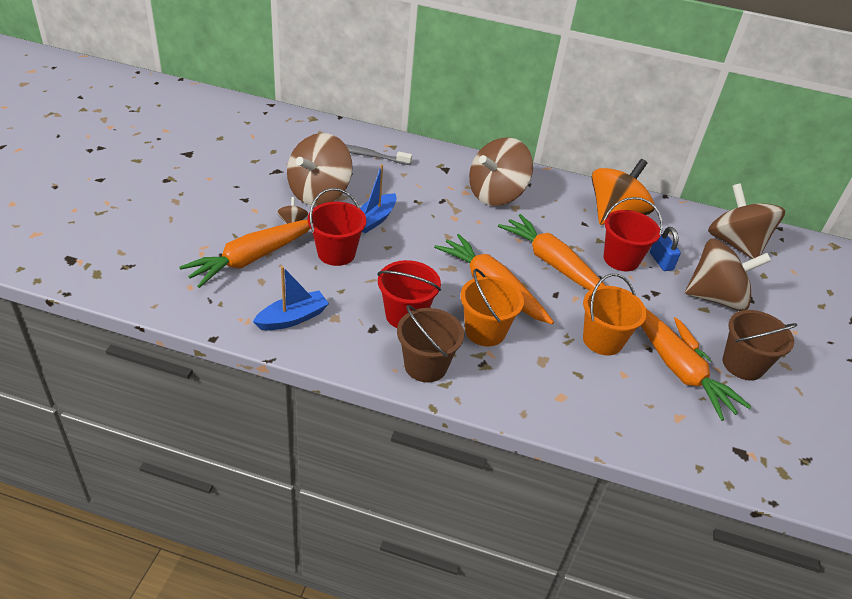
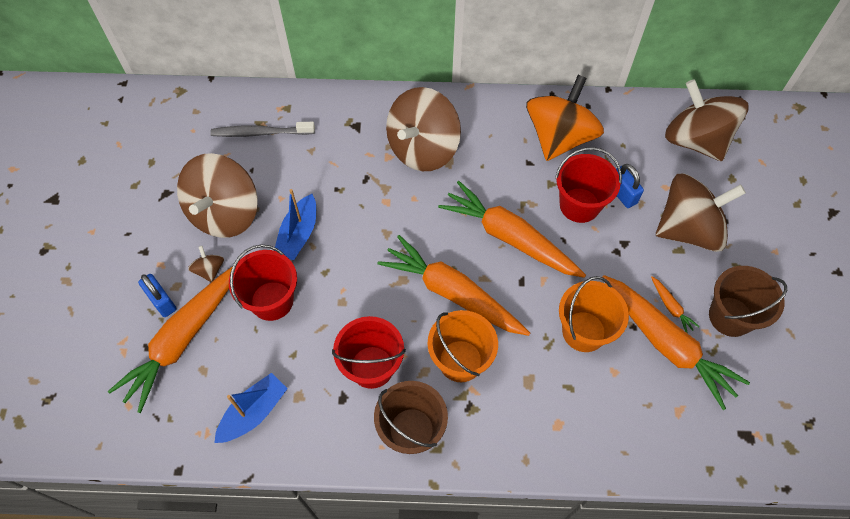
camera: 10 degrees left, 20 degrees up
none -> blue padlock [138,274,177,317]

